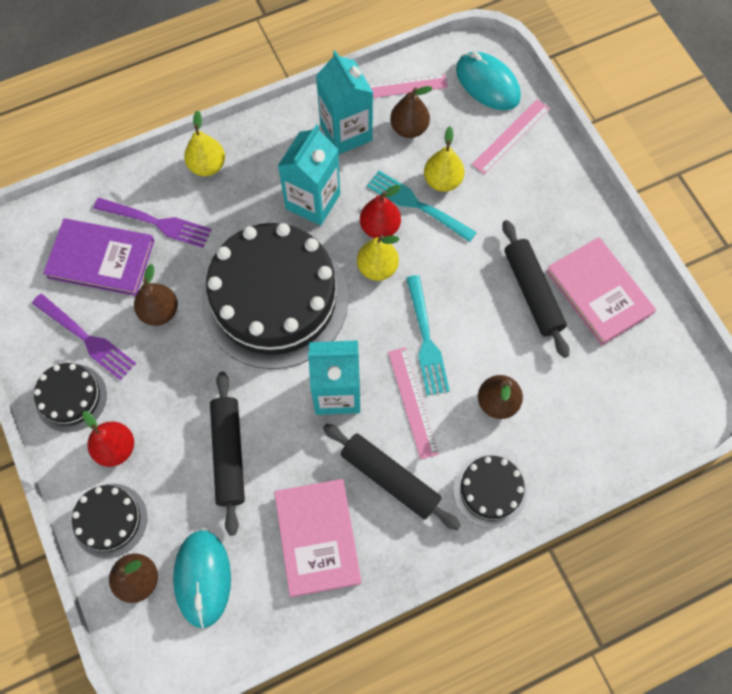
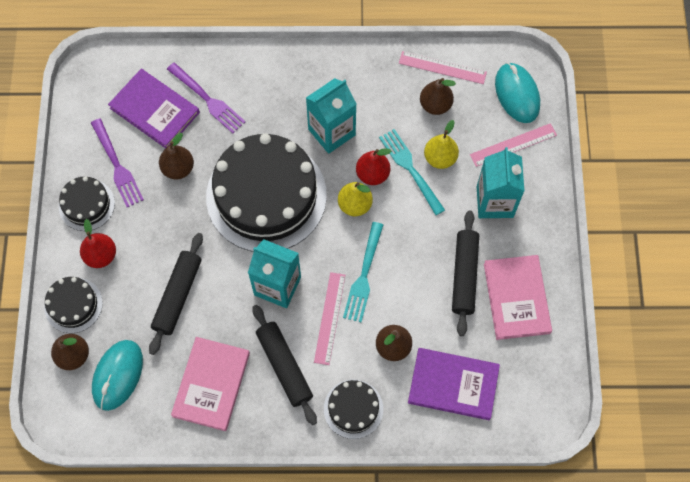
camera: 25 degrees right, 0 degrees up
yellow pear [184,110,225,176] -> none
turquoise carton [316,50,373,155] -> turquoise carton moved to [477,147,524,218]
none -> purple book [408,348,500,420]

